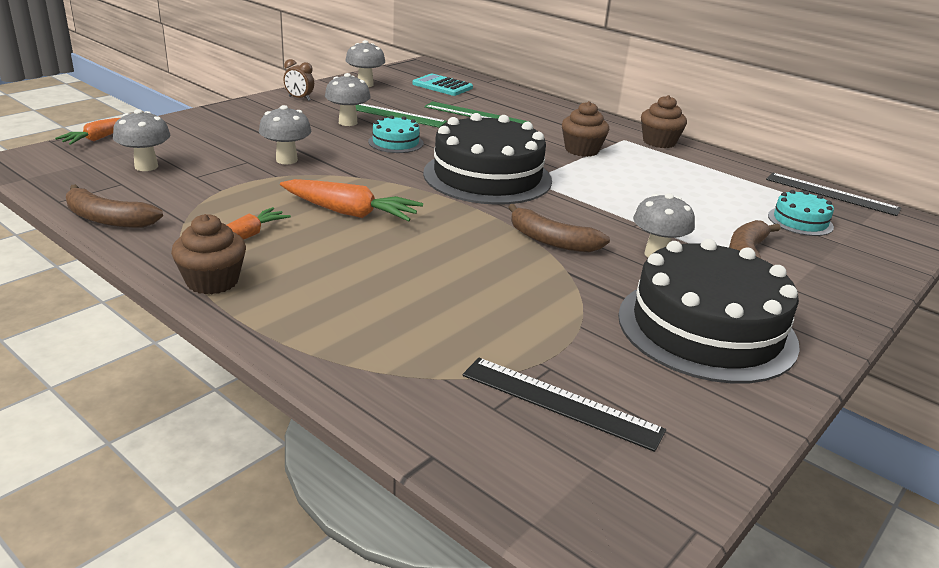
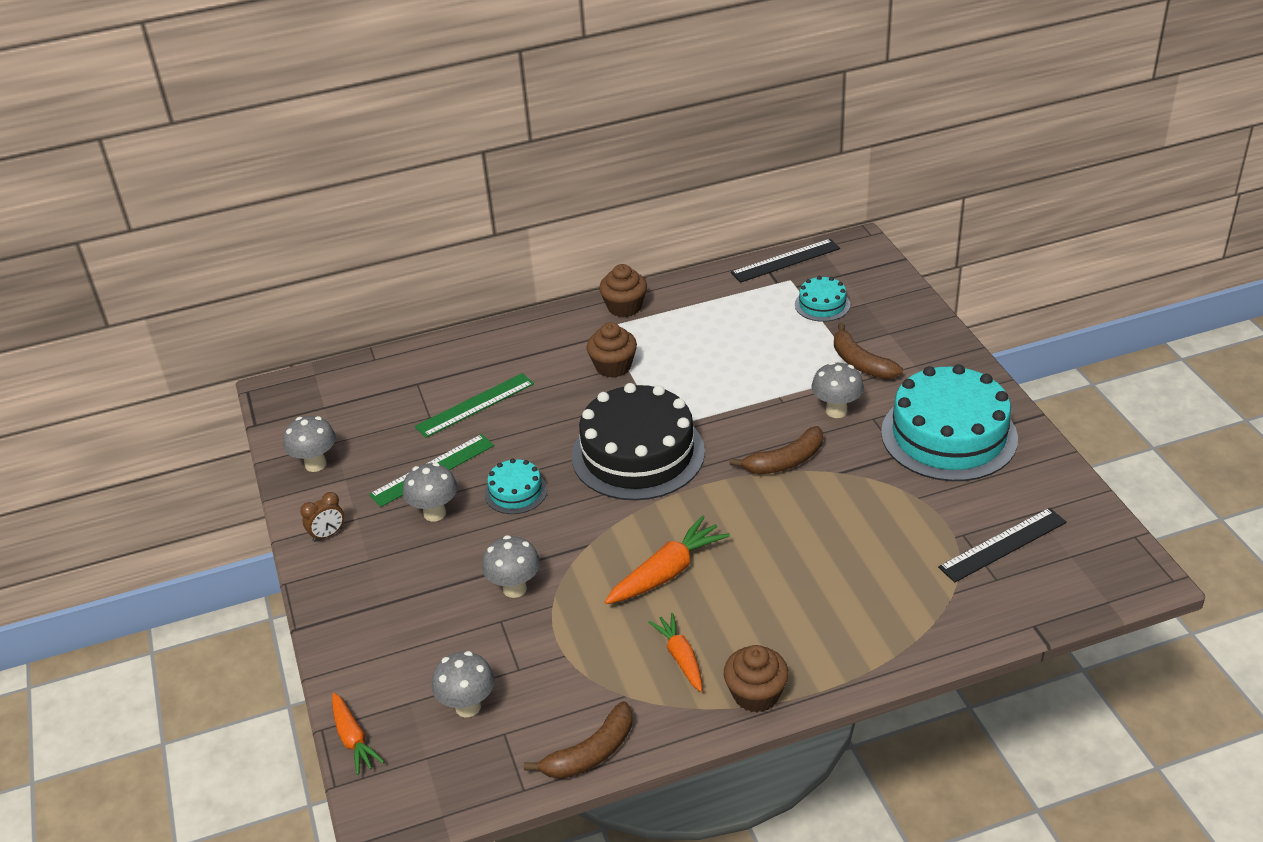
camera: 55 degrees left, 10 degrees up
turquoise calculator [412,74,473,96] -> none
black cake [618,239,800,384] -> turquoise cake [881,364,1018,481]

